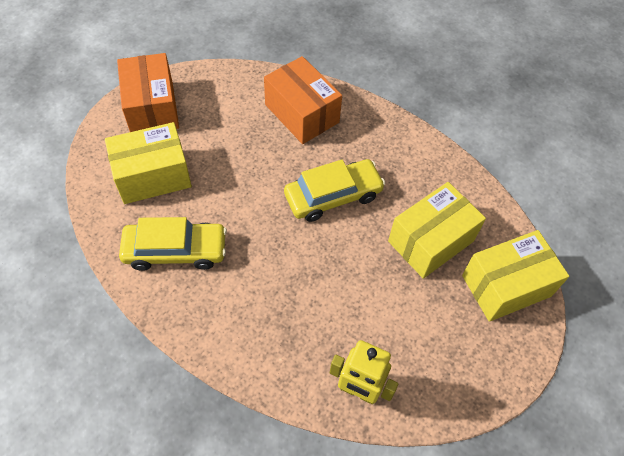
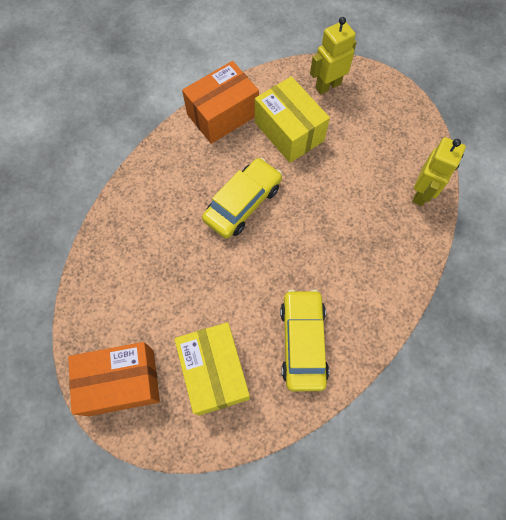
camera: 85 degrees left, 10 degrees up
orange box [264,56,342,144] -> orange box moved to [182,61,259,144]
yellow car [284,159,385,222] -> yellow car turned 60 degrees clockwise [202,158,282,238]
yellow box [462,230,569,322] -> yellow robot [310,17,357,94]

